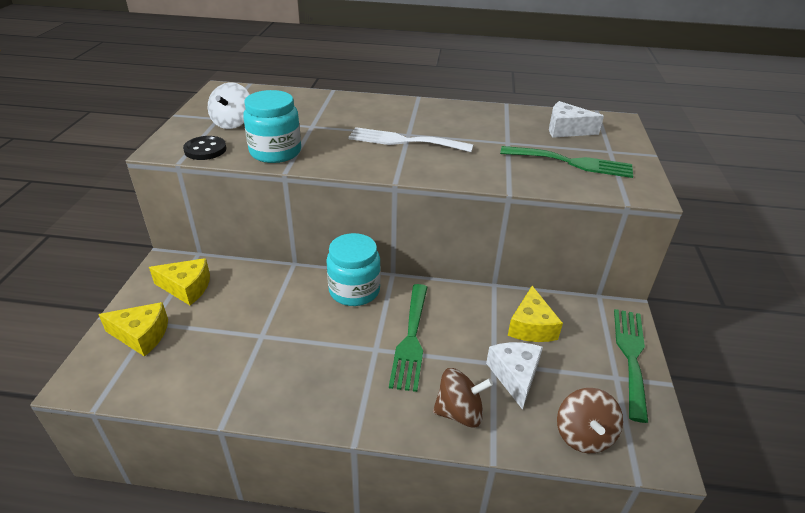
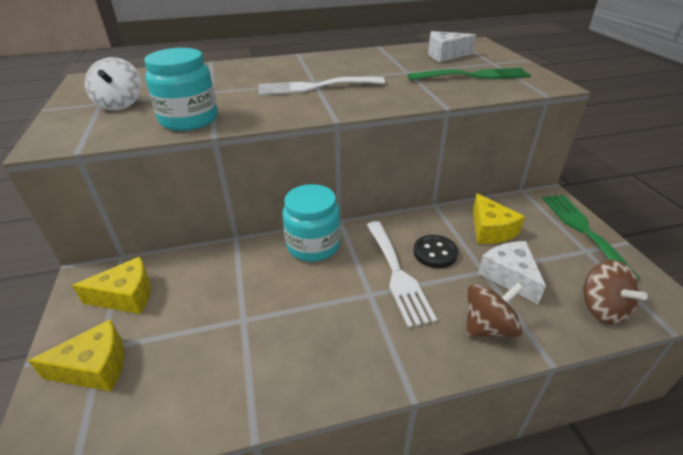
camera: 20 degrees left, 0 degrees up
black button [183,136,226,160] -> black button moved to [413,235,458,268]
green fork [389,284,427,392] -> white fork [367,221,437,328]

